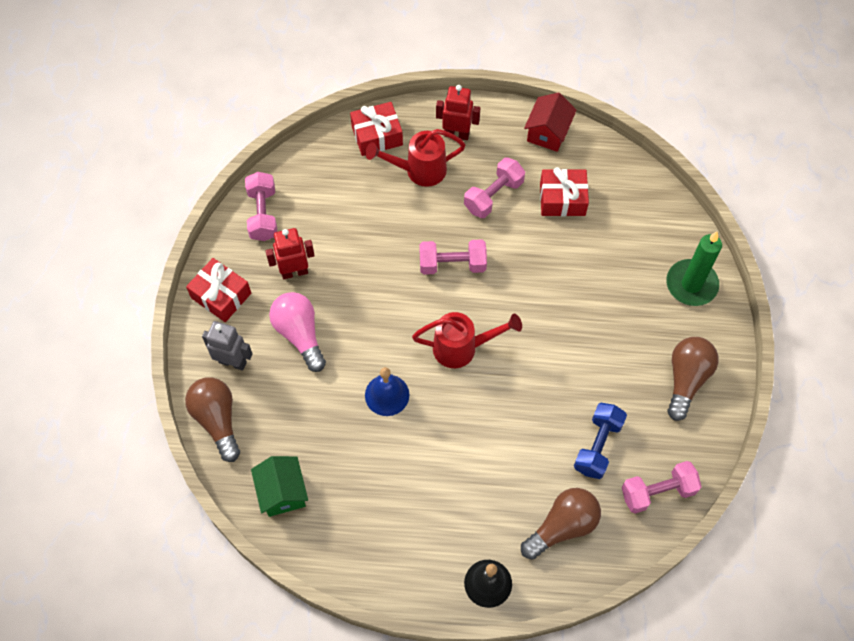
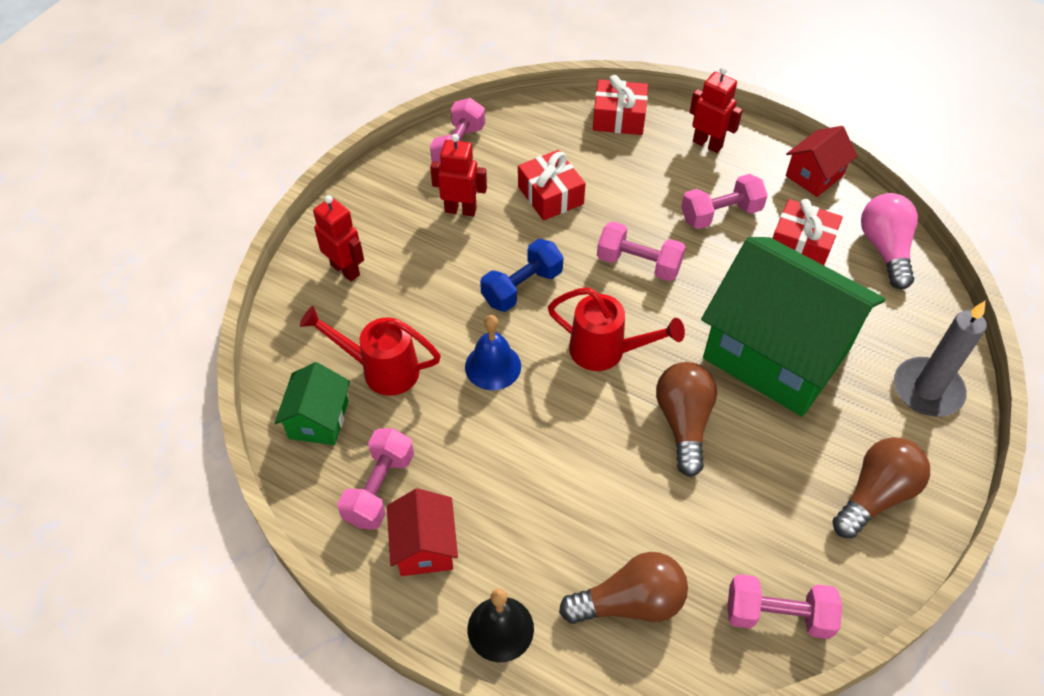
camera: 25 degrees right, 10 degrees down
brown light bulb [185,377,240,462] -> brown light bulb moved to [656,362,717,477]
red gift [186,258,251,322] -> red gift moved to [518,150,586,221]
grey robot [202,321,253,371] -> red robot [313,195,364,281]
pink light bulb [269,292,326,372] -> pink light bulb moved to [861,193,918,289]
red watering can [365,129,465,187] -> red watering can moved to [300,306,441,396]
blue dumbbell [574,403,627,479] -> blue dumbbell moved to [480,239,563,312]
green candle [666,231,722,306] -> grey candle [894,301,987,417]
none -> pink dumbbell [337,429,414,530]
none -> red house [387,488,458,576]
none -> green house [701,237,885,417]

